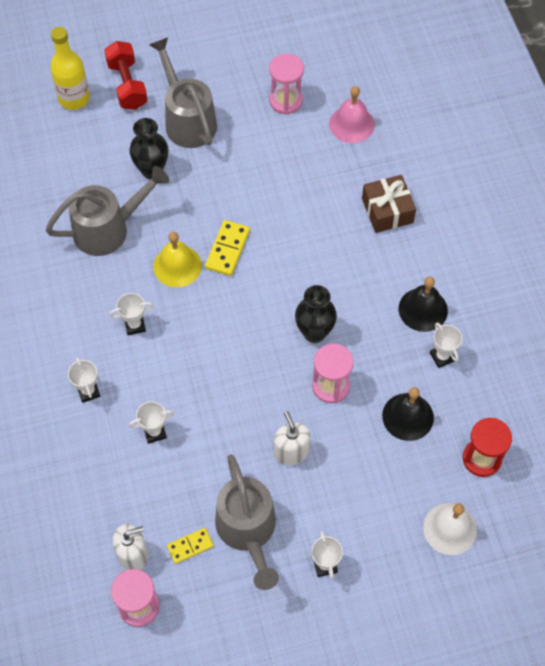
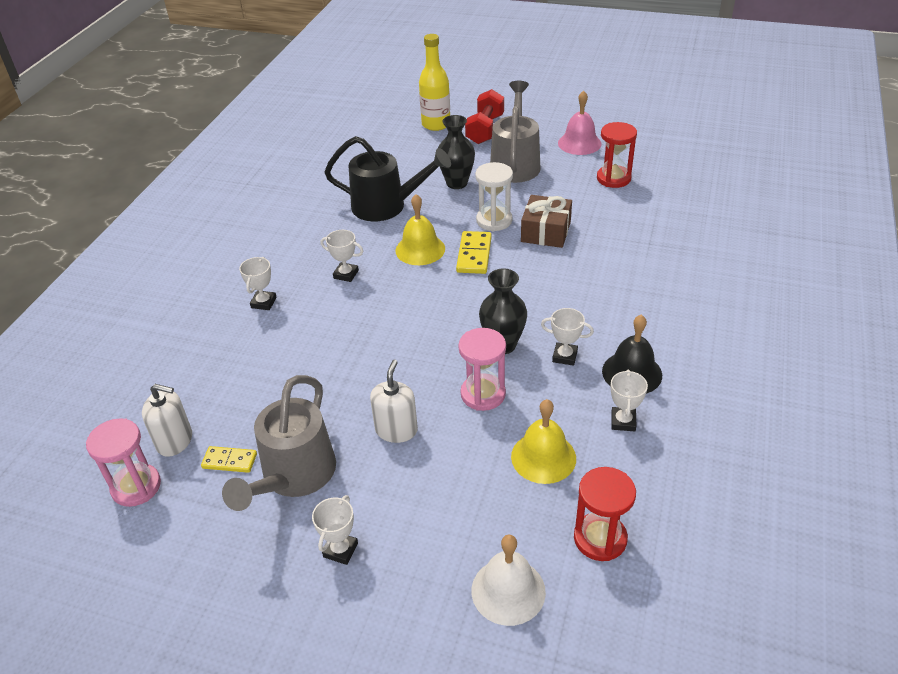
camera: 35 degrees right, 20 degrees down
grey watering can [45,166,169,256] -> black watering can [324,136,451,221]
white trophy [129,401,175,444] -> white trophy moved to [541,308,594,366]
yellow domino [205,220,250,276] -> yellow domino turned 45 degrees counterclockwise [456,231,492,274]
pink hourglass [269,54,304,114] -> red hourglass [597,122,637,188]
pink bell [329,86,375,143] -> pink bell moved to [558,91,601,155]
brown gift [362,175,416,233] -> brown gift moved to [521,195,572,248]
black bell [382,387,434,441] -> yellow bell [511,399,576,484]
none -> white hourglass [475,162,513,231]

